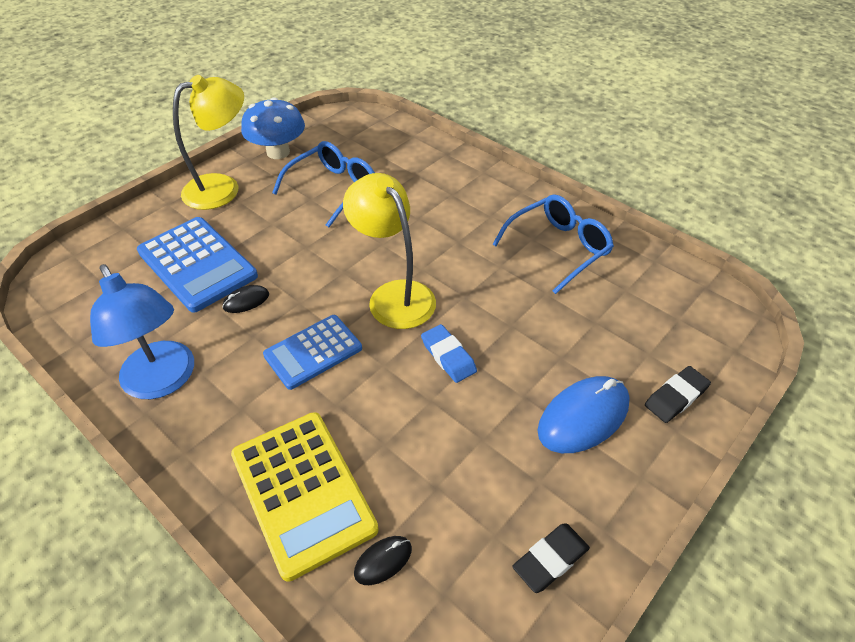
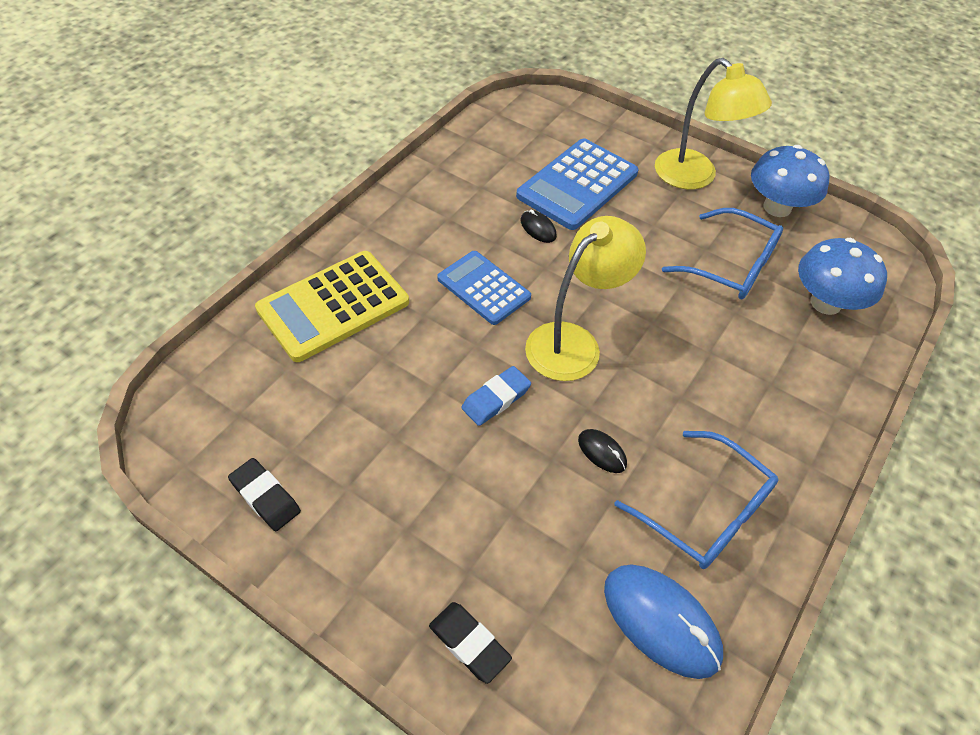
camera: 80 degrees right, 5 degrees up
blue lamp [90,264,194,399] -> none
black mouse [354,536,412,585] -> black mouse moved to [578,429,627,473]
blue mouse [538,376,630,453] -> blue mouse moved to [604,564,723,679]
none -> blue mushroom [798,238,887,315]

